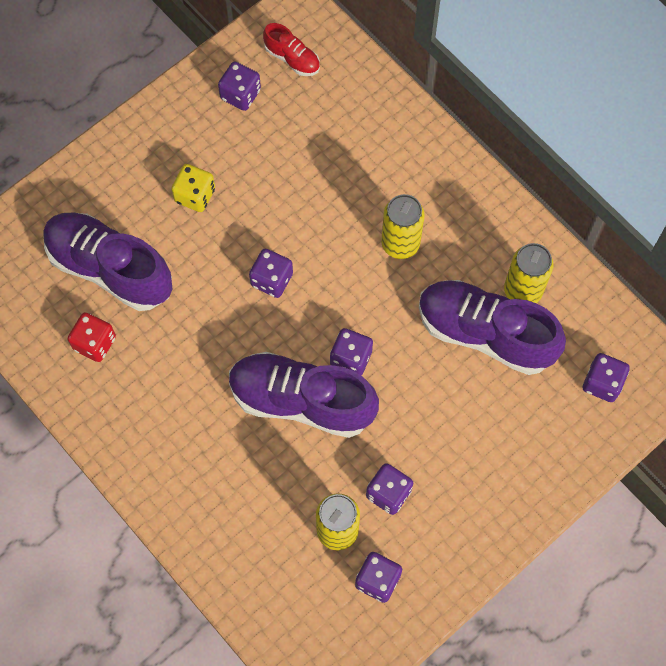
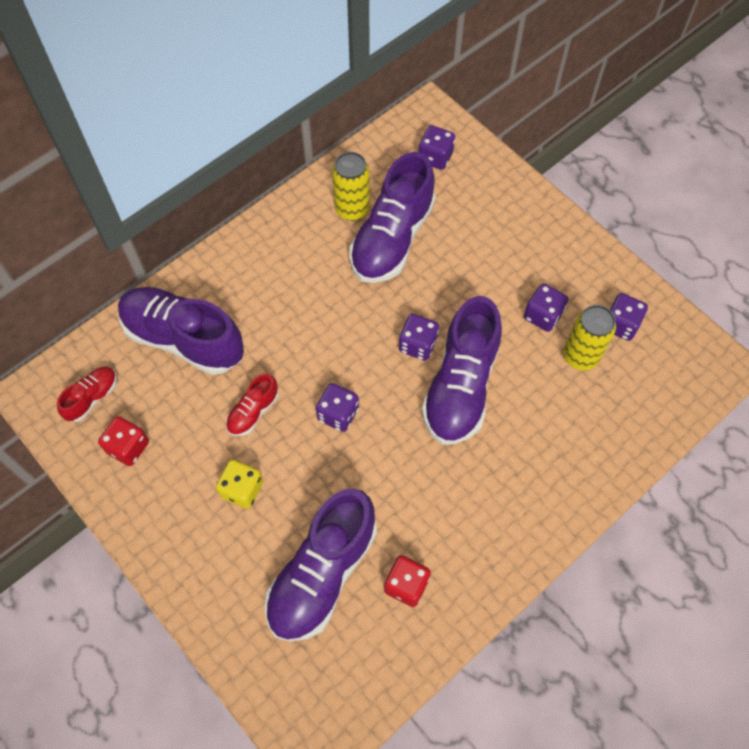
camera: 90 degrees left, 5 degrees down
purple dice [218,62,261,111] -> red dice [98,416,149,466]
yellow can [381,194,425,259] -> none
none -> purple shoe [118,287,244,375]
none -> red shoe [226,374,279,436]

